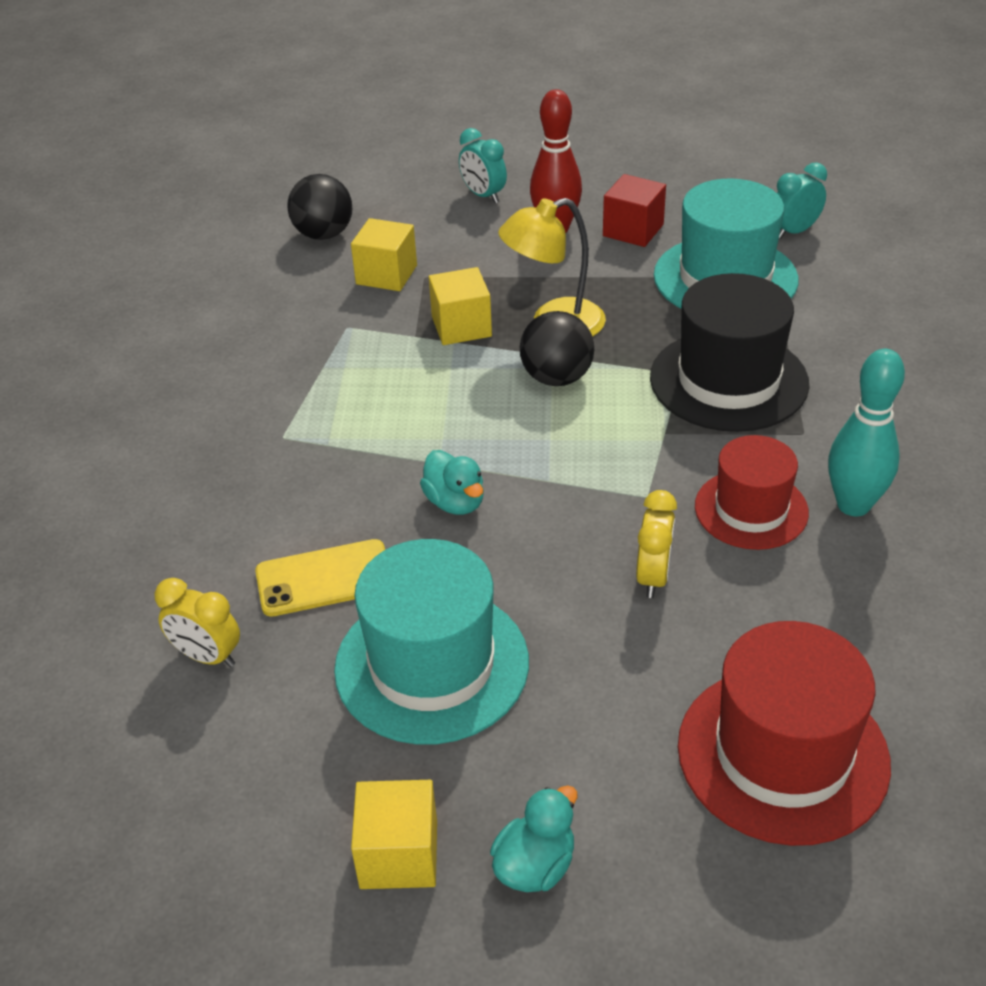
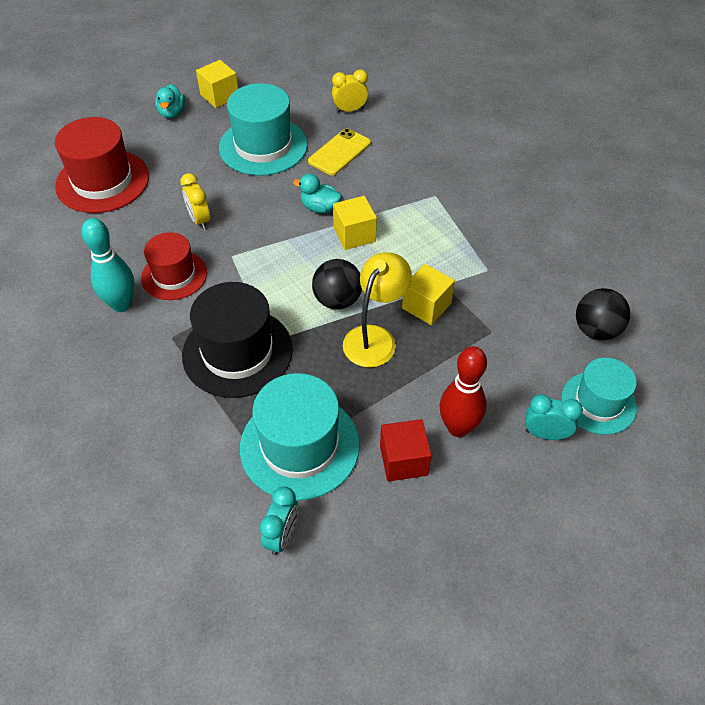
camera: 140 degrees right, 10 degrees up
yellow cube [351,218,417,291] -> yellow cube moved to [333,196,377,250]
none -> turquoise hat [561,358,637,435]

